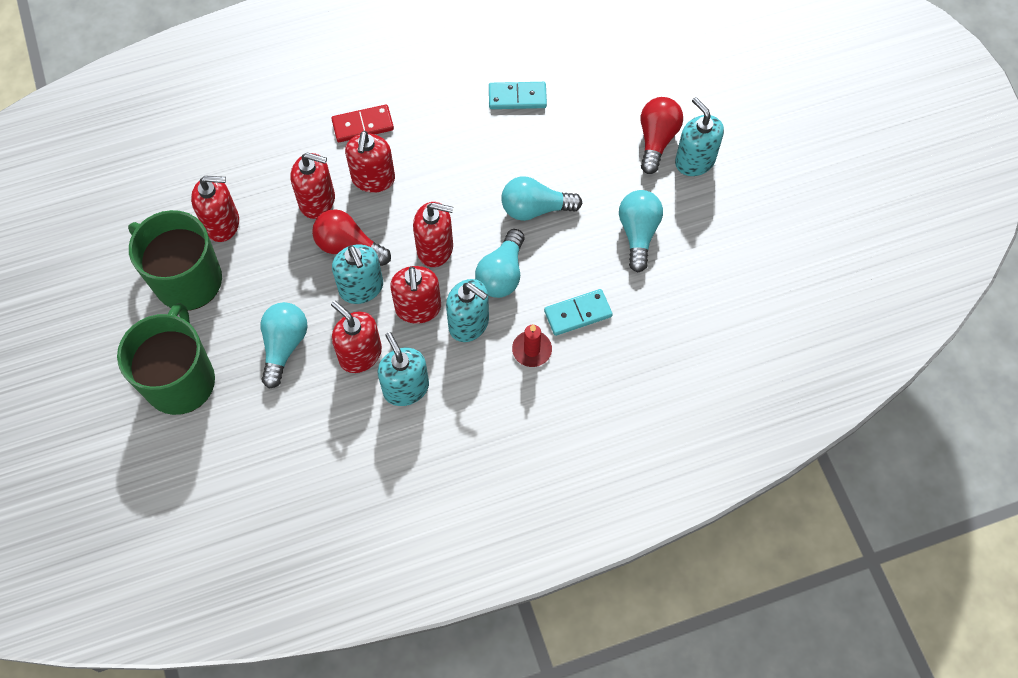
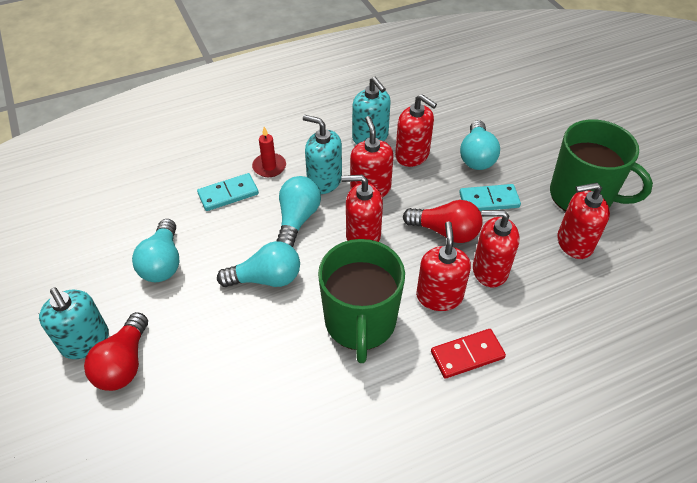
camera: 175 degrees right, 15 degrees down
green mug [117,303,215,415] -> green mug moved to [318,239,405,363]
turquoise soap dispenser [332,245,383,304] -> none
turquoise domino [489,82,547,109] -> turquoise domino moved to [459,184,521,211]

